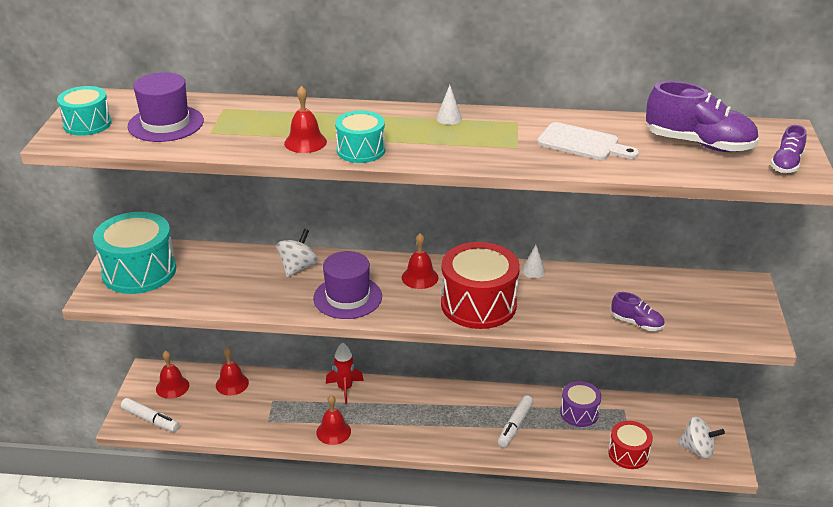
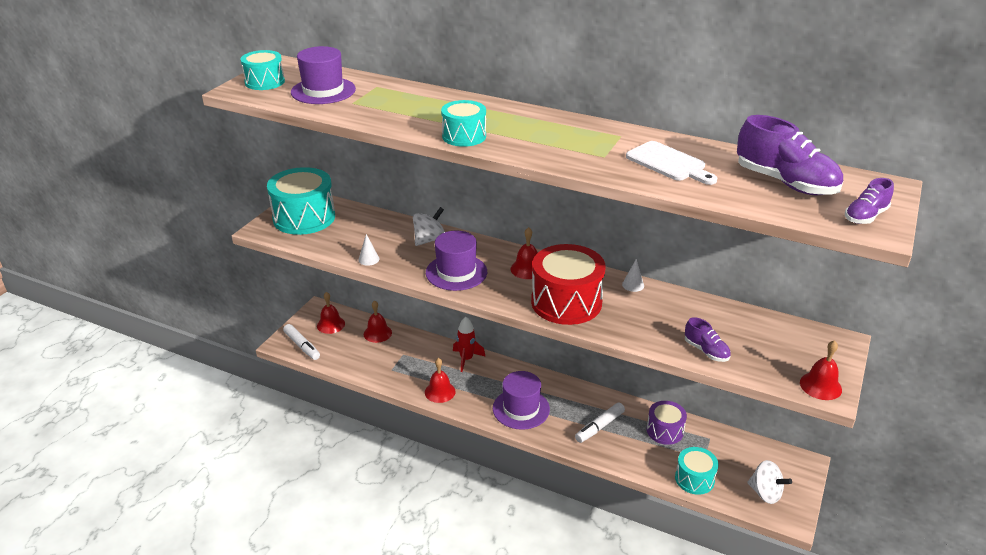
camera: 20 degrees right, 0 degrees up
red bell [284,86,327,153] -> red bell moved to [800,340,842,400]
white cone [436,85,462,125] -> white cone moved to [358,234,379,266]
red drum [608,421,653,469] -> turquoise drum [675,447,719,495]
none -> purple hat [493,371,550,430]

